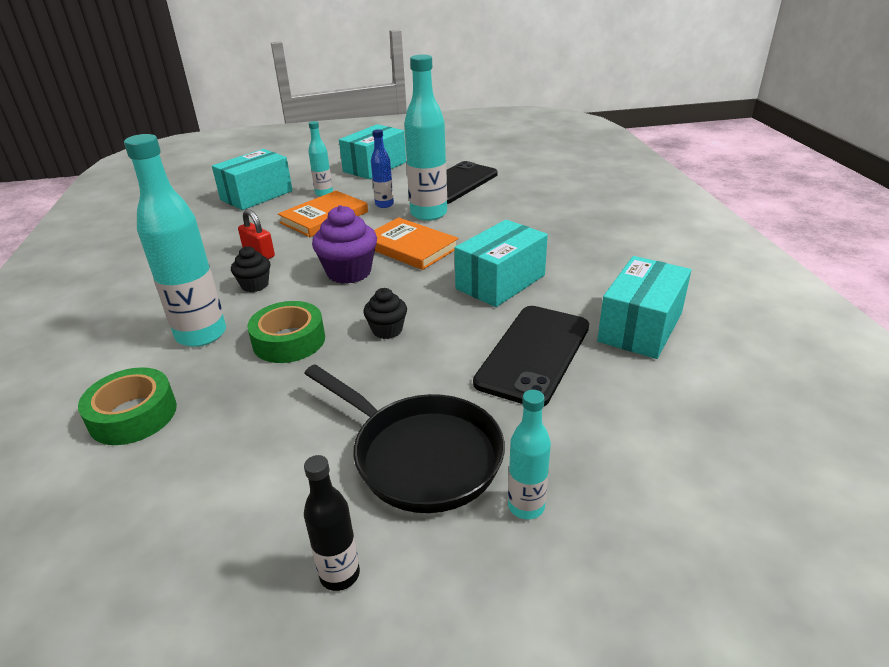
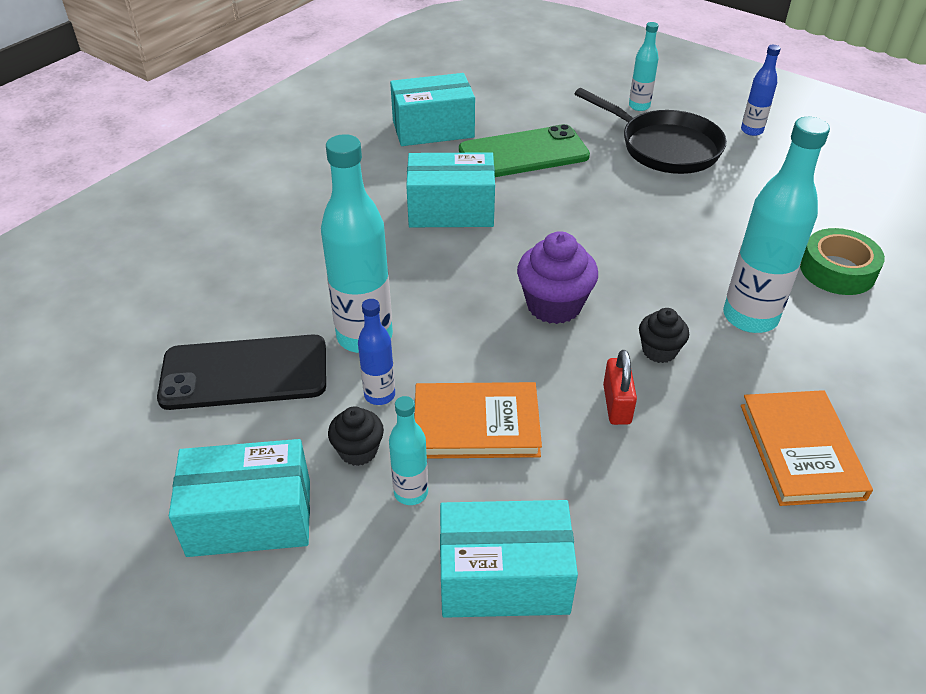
camera: 135 degrees left, 10 degrees up
green tape [247,301,325,363] -> none
black pan [304,364,505,513] -> black pan turned 135 degrees clockwise [574,88,727,174]
black bottle [304,455,360,591] -> blue bottle [741,45,781,136]
black cupcake [364,288,407,339] -> black cupcake moved to [328,406,384,466]
orange book [374,217,459,270] -> orange book moved to [741,390,873,506]
black phone [473,306,589,406] -> green phone [459,124,590,177]

